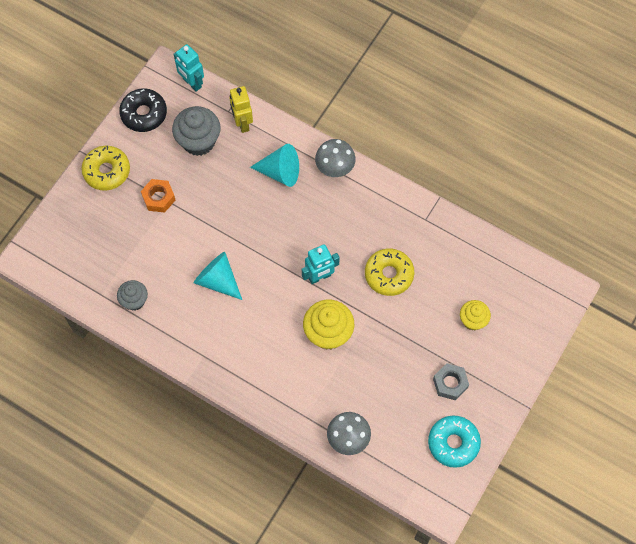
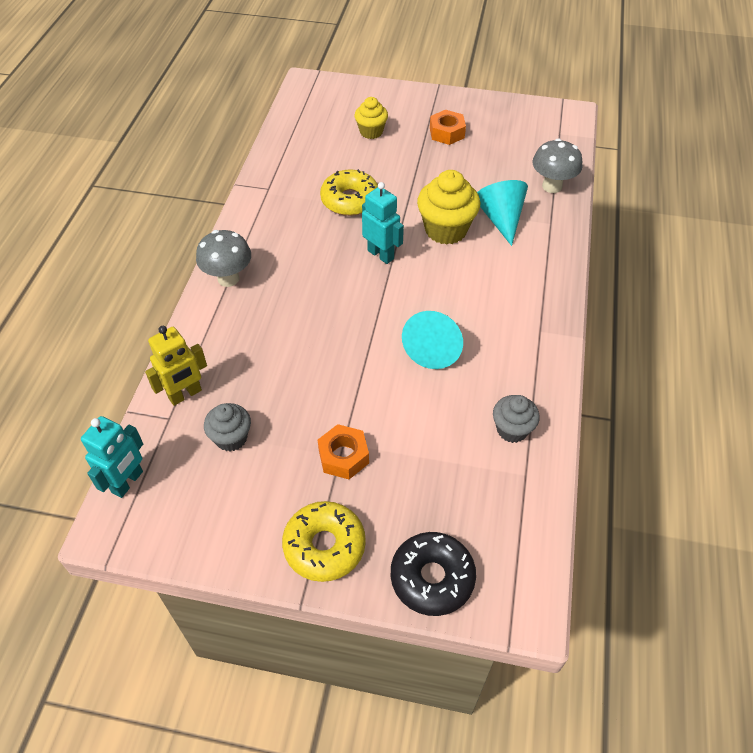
camera: 110 degrees left, 15 degrees down
black donut [119,88,167,132] -> black donut moved to [391,532,476,616]
grey cupcake [172,106,221,156] -> grey cupcake [204,403,251,452], size x0.61
turquoise cone [250,144,299,187] -> turquoise cone moved to [477,180,528,246]
turquoise donut [428,415,481,468] -> none
grey nut [433,363,469,400] -> orange nut [430,110,466,145]

